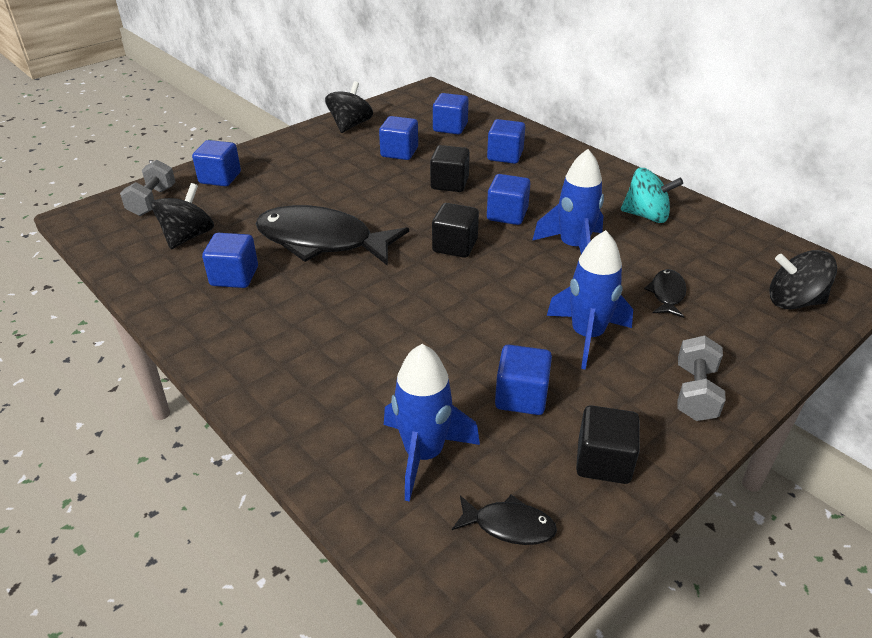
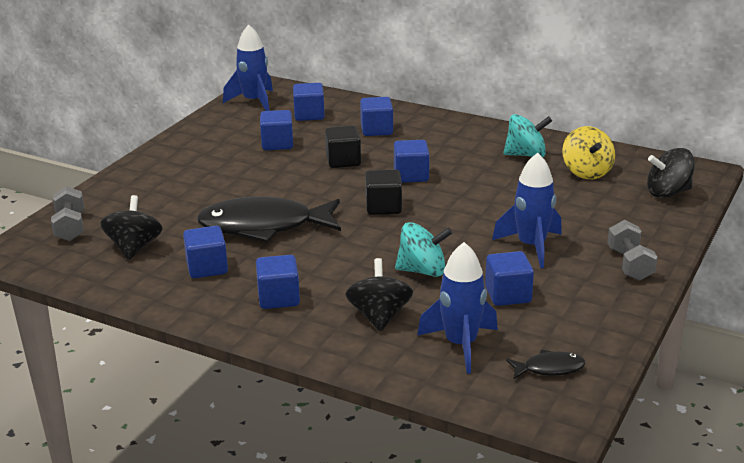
camera: 20 degrees left, 10 degrees down
blue cube [192,140,241,186] -> blue cube moved to [256,255,300,309]
black spinning top [325,81,373,133] -> black spinning top moved to [345,258,413,331]
blue rocket [532,149,604,254] -> blue rocket moved to [223,24,273,111]
black cube [576,405,640,484] -> none
black fish [644,269,686,318] -> none
none -> turquoise spinning top [395,222,452,277]
none -> yellow spinning top [562,126,615,179]

